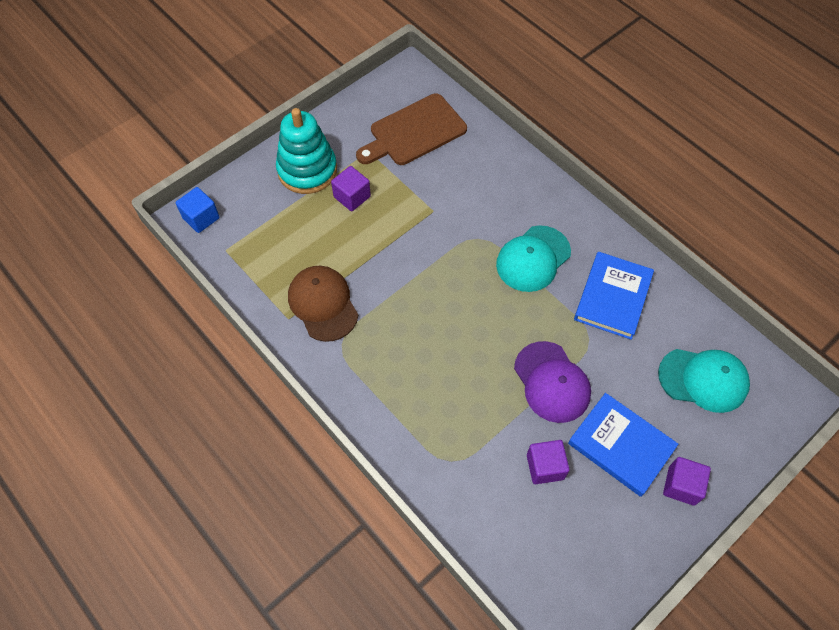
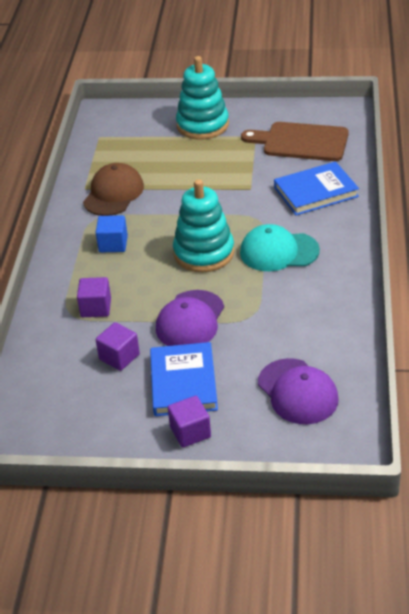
camera: 50 degrees right, 20 degrees down
blue cube [175,187,220,233] -> blue cube moved to [95,215,128,252]
purple cube [331,166,371,211] -> purple cube moved to [77,277,111,317]
blue book [574,252,654,340] -> blue book moved to [274,161,359,215]
turquoise cap [658,349,750,413] -> purple cap [258,358,338,424]
none -> turquoise stacking toy [173,179,234,272]

